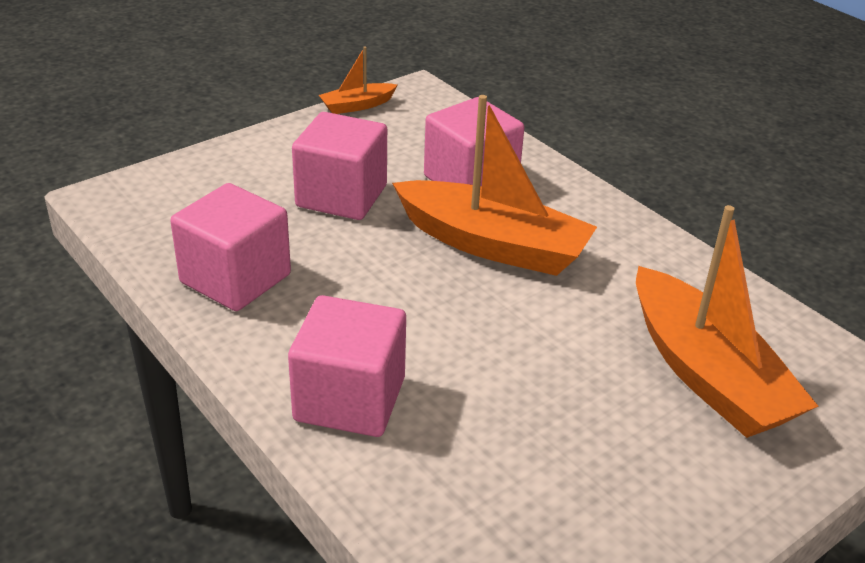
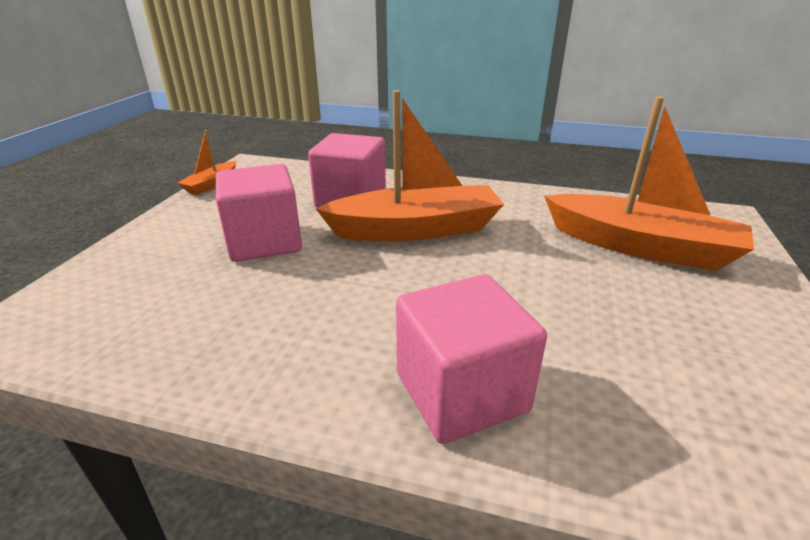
camera: 35 degrees left, 5 degrees down
pink cube [170,183,291,311] -> none

